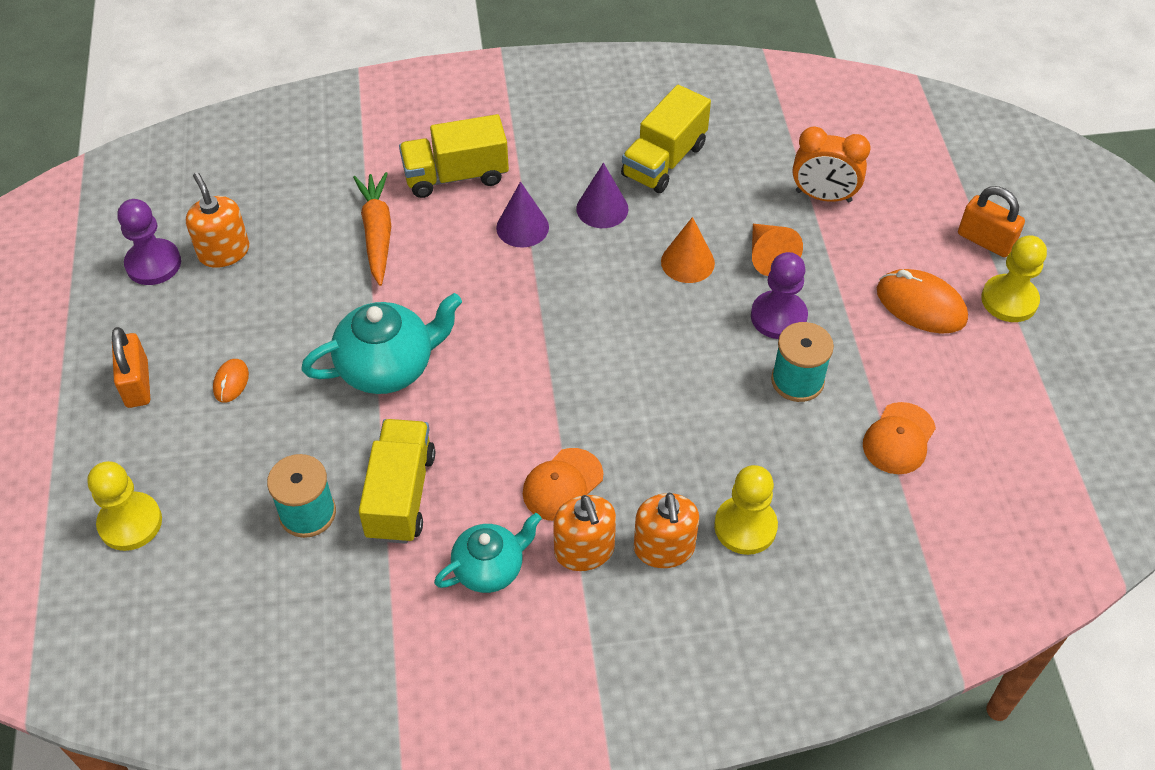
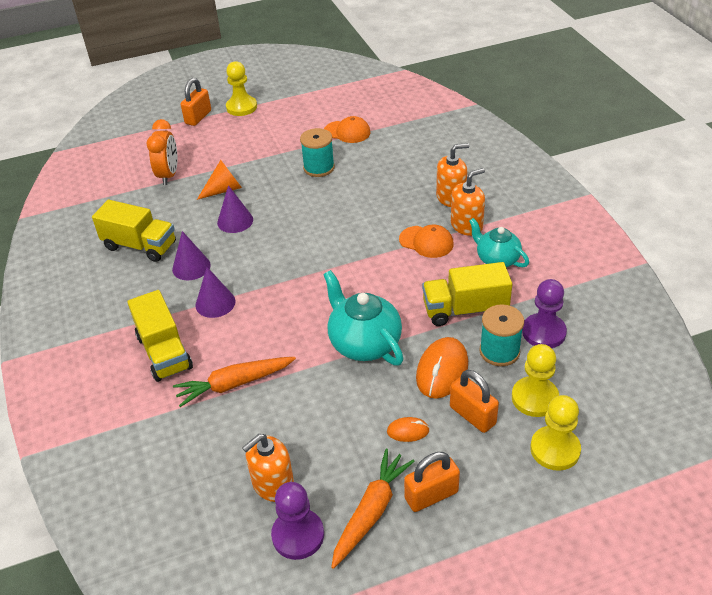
camera: 100 degrees left, 10 degrees down
orange cone [661,217,715,283] -> purple cone [217,185,253,233]
yellow pawn [714,465,778,555] -> yellow pawn moved to [512,344,559,417]
purple pawn [751,252,808,339] -> purple pawn moved to [522,279,567,348]
orange mouse [877,269,968,334] -> orange mouse moved to [416,337,468,399]
none -> orange carrot [331,449,415,569]
none -> orange padlock [450,370,499,433]

